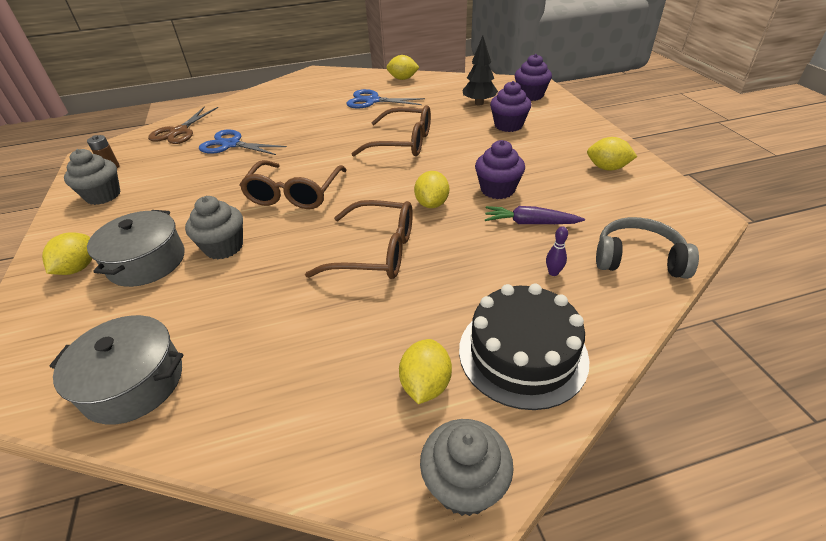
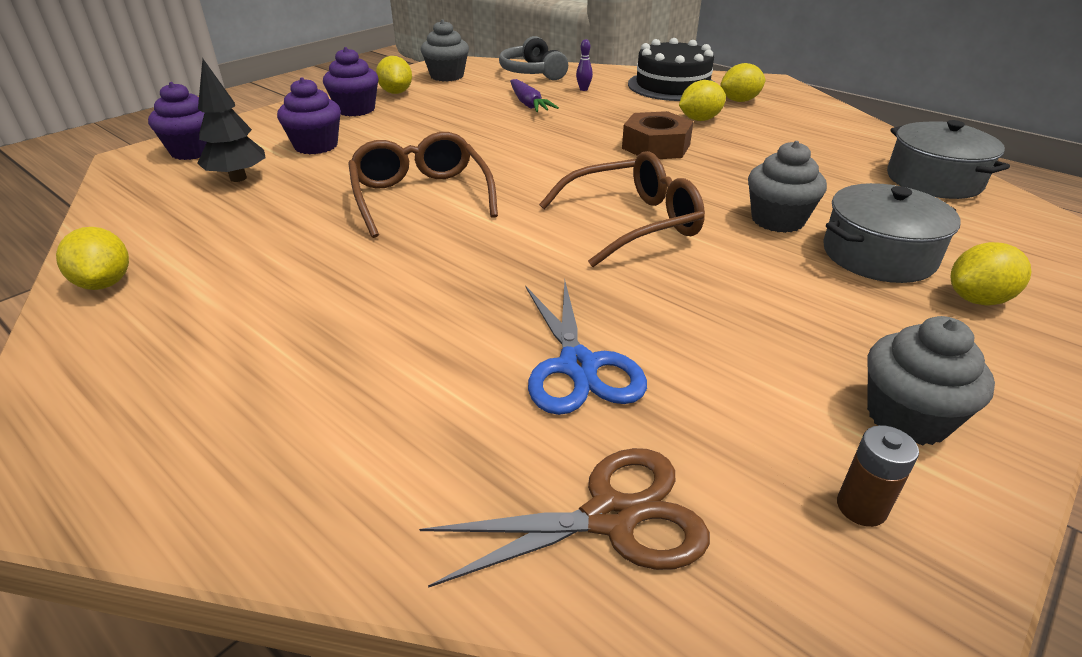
camera: 125 degrees left, 5 degrees down
brown glasses [305,200,413,279] -> brown nut [622,111,693,159]
blue scissors [346,89,425,109] -> none
yellow lemon [414,171,449,208] -> yellow lemon moved to [679,80,726,121]
grey cupcake [420,419,514,516] -> grey cupcake moved to [421,19,469,82]
purple cupcake [475,140,525,199] -> purple cupcake moved to [323,47,379,116]

